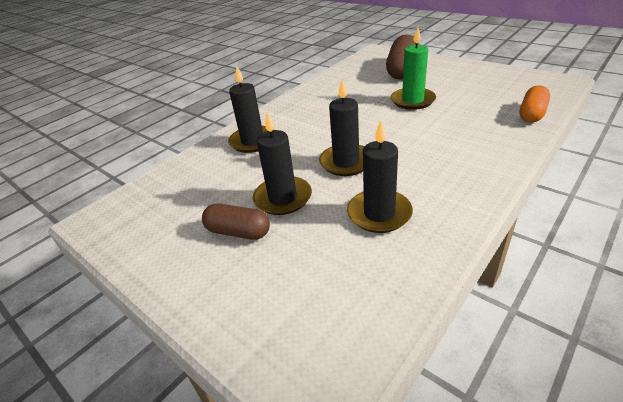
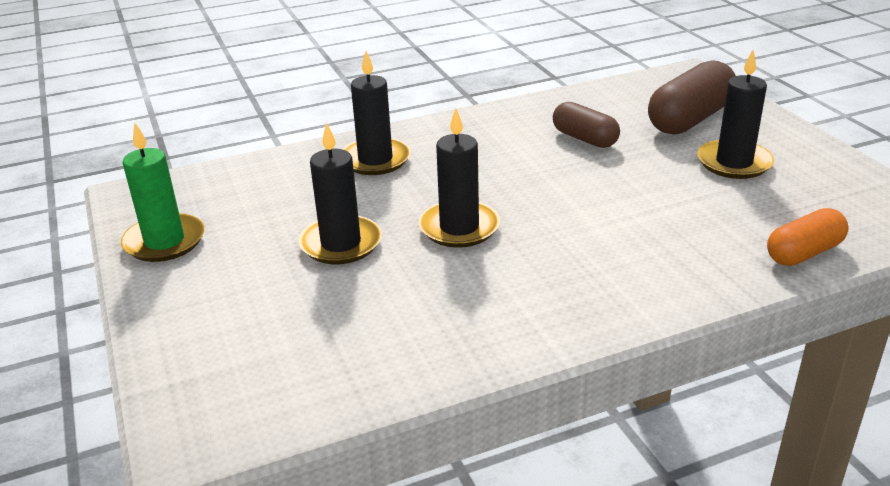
camera: 25 degrees right, 5 degrees down
brown capsule [202,203,270,240] -> brown capsule moved to [553,102,620,148]
black candle [347,120,413,233] -> black candle moved to [697,50,774,179]
green candle [391,27,436,110] -> green candle moved to [121,123,205,262]

